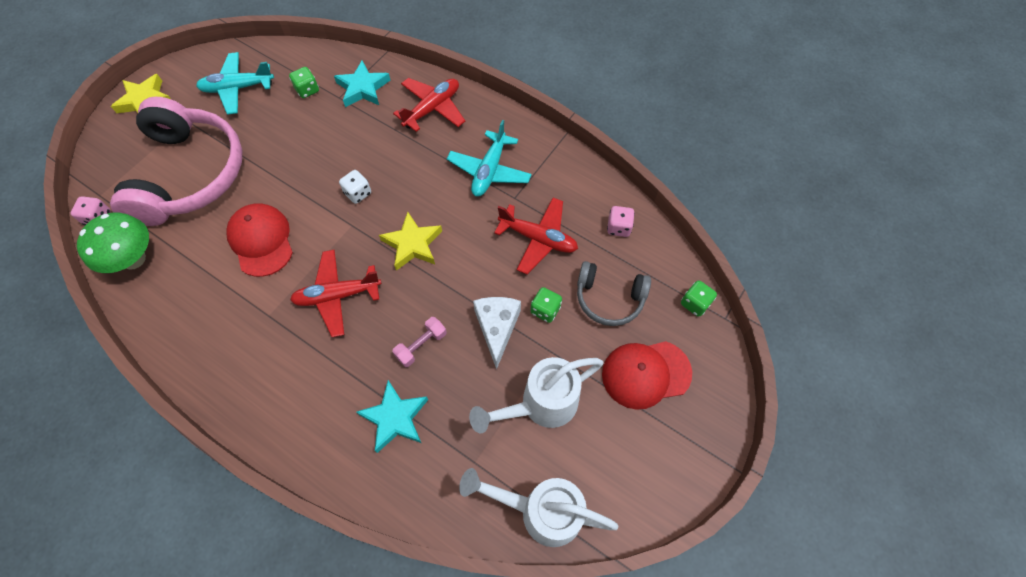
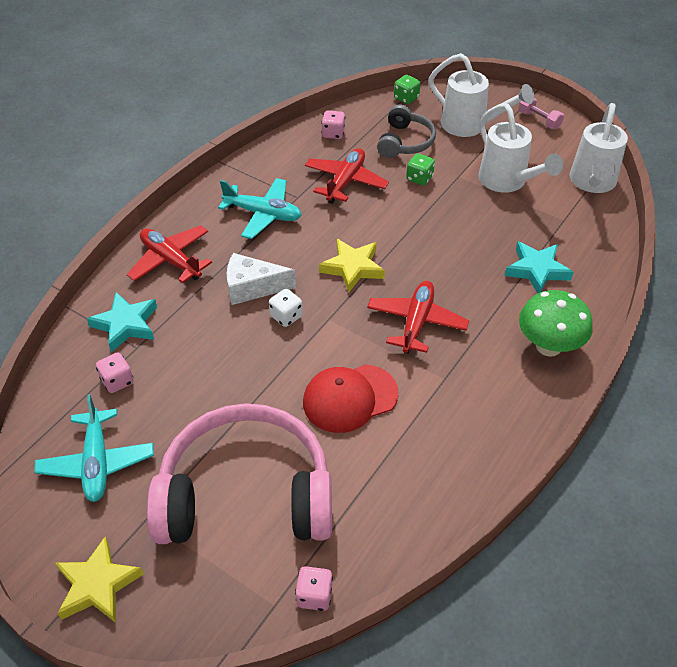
camera: 90 degrees left, 15 degrees down
green mushroom [77,212,149,273] -> green mushroom moved to [519,290,593,357]
green dice [289,67,319,98] -> pink dice [96,352,133,393]
red plane [290,250,382,337] -> red plane turned 150 degrees counterclockwise [367,281,469,354]
pink dumbbell [392,317,447,367] -> pink dumbbell moved to [519,98,564,129]
white cheese [473,297,521,370] -> white cheese moved to [227,253,296,305]
red cap [602,341,692,410] -> white watering can [428,53,534,137]

